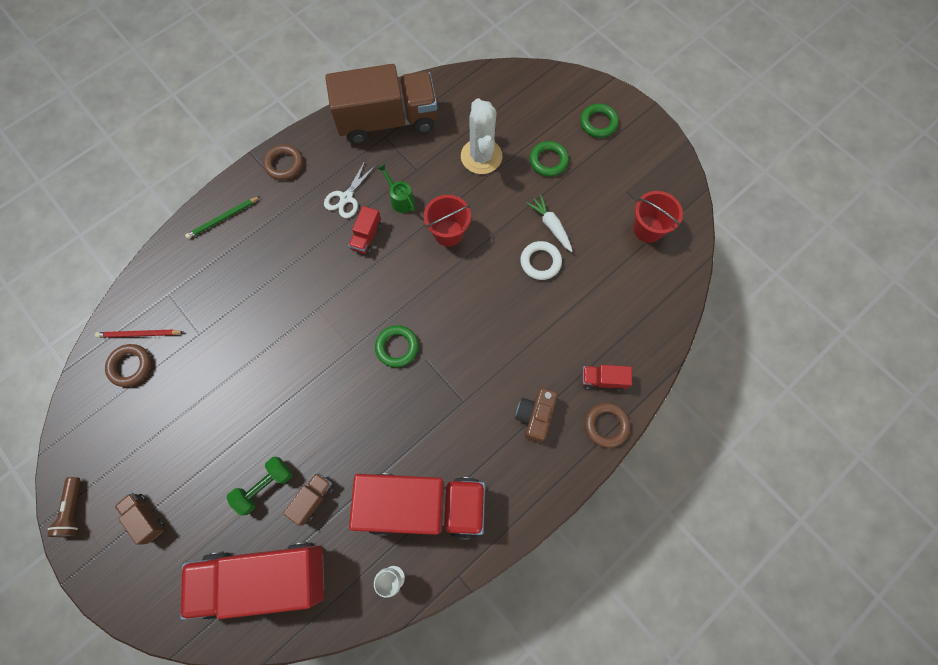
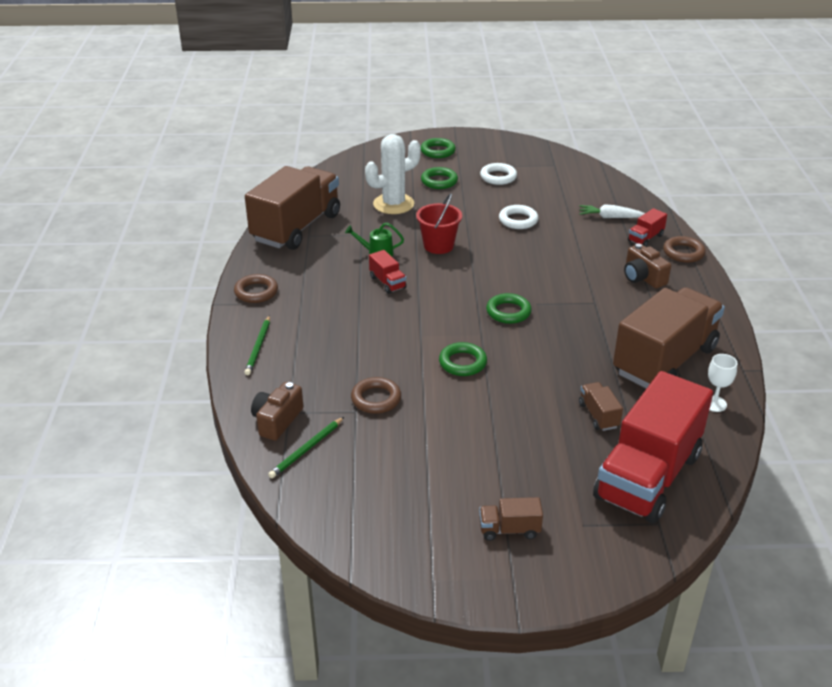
camera: 50 degrees left, 35 degrees down
brown flashlight [47,477,80,537] -> none
red pencil [95,330,183,338] -> green pencil [268,417,344,478]
brown ring [105,344,151,387] -> brown ring moved to [351,377,401,414]
green dumbbell [227,457,293,515] -> none
white scissors [324,161,376,218] -> none
red truck [349,473,485,540] -> brown truck [613,287,725,389]
white cactus [461,98,503,174] -> white cactus turned 60 degrees counterclockwise [365,134,421,214]
white carrot [527,195,573,252] -> white carrot moved to [579,204,645,218]
red bucket [633,191,683,243] -> none
none -> brown camera [251,382,304,441]
none -> green ring [439,342,487,376]
none -> white ring [480,163,517,185]

